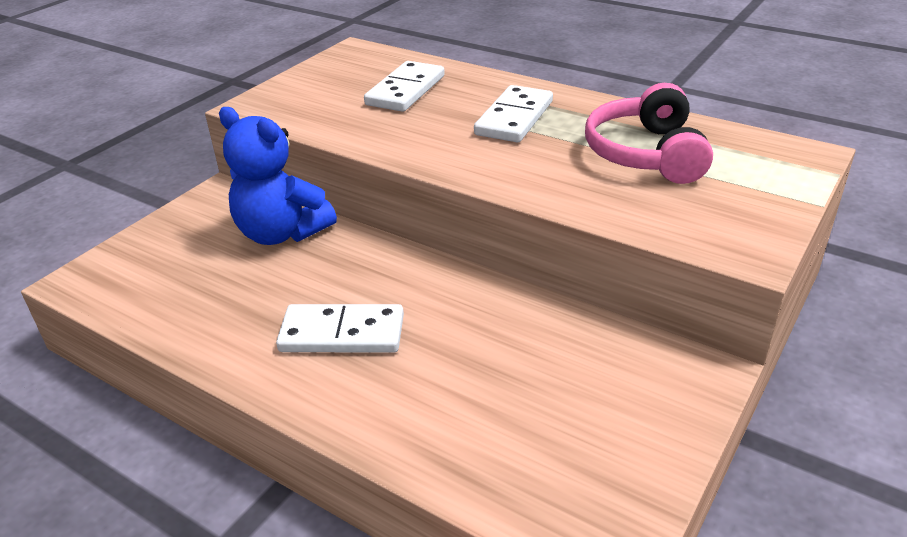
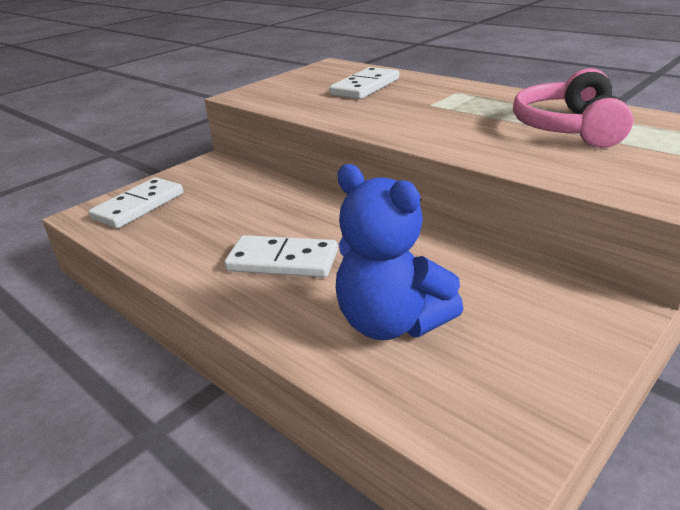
camera: 10 degrees right, 5 degrees down
blue teddy bear [219,107,337,245] -> blue teddy bear moved to [336,164,464,340]
white domino [474,85,553,142] -> white domino moved to [88,177,183,228]

